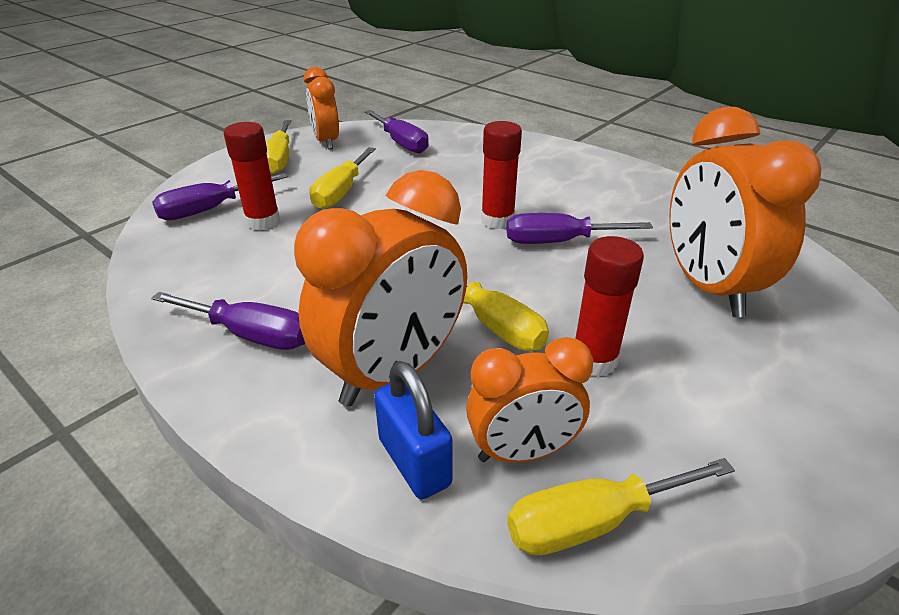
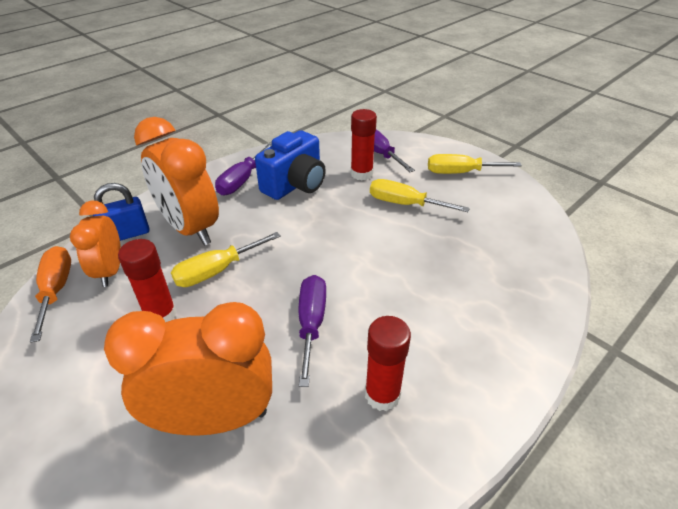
camera: 95 degrees right, 5 degrees up
orange clock [304,67,339,149] -> none
purple screwdriver [365,110,429,154] -> none
red glue stick [481,121,522,229] -> red glue stick moved to [365,316,411,411]
yellow screwdriver [507,458,735,555] -> orange screwdriver [30,246,71,343]
none -> blue camera [255,130,326,200]

